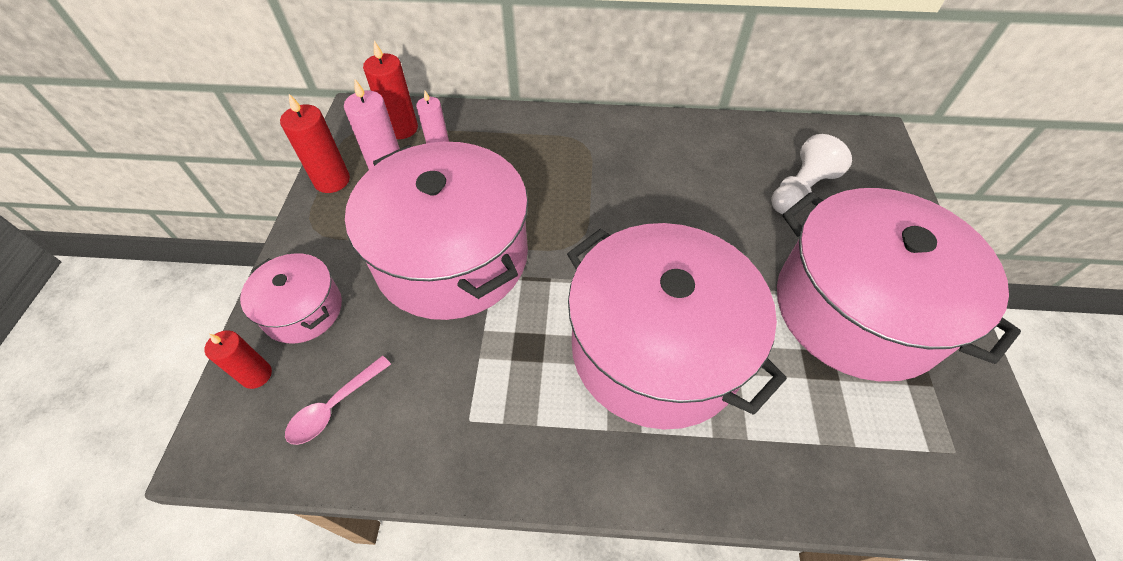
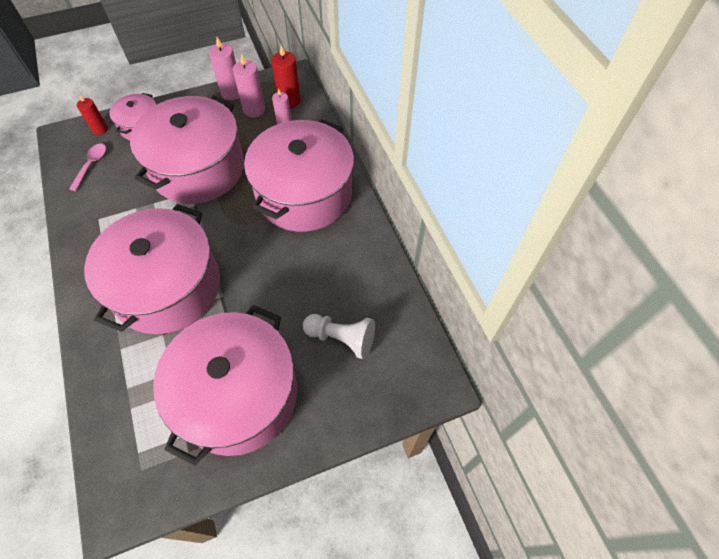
camera: 65 degrees right, 5 degrees up
red candle [280,94,350,193] -> pink candle [209,37,240,100]
pink spoon [285,356,391,445] -> pink spoon turned 90 degrees clockwise [69,144,106,191]
none -> pink pot [244,119,354,232]

